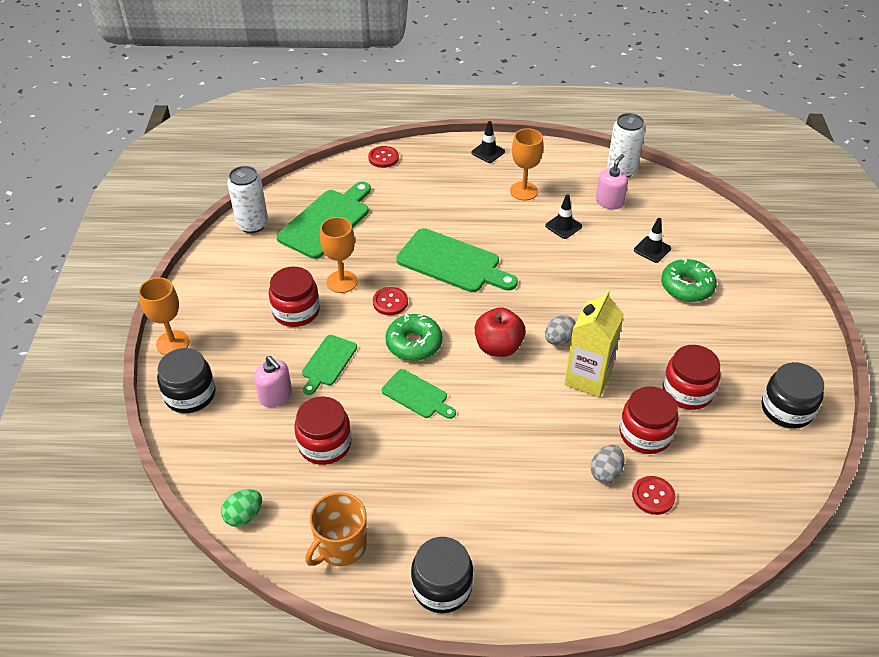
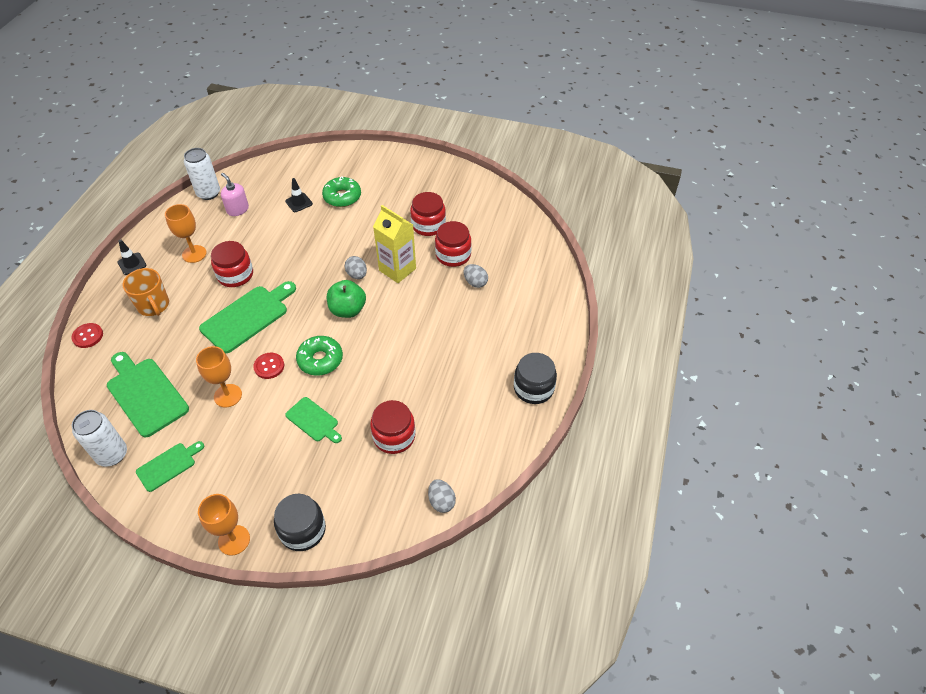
camera: 75 degrees left, 5 degrees up
green egg [221,489,262,527] -> grey egg [428,479,456,513]
pink soap dispenser [254,356,292,408] -> none
red jar [269,267,320,327] -> red jar moved to [211,241,253,287]
orange mug [305,492,367,566] -> orange mug moved to [123,268,169,316]
green cutting board [382,369,456,419] -> green cutting board moved to [136,441,204,492]
red apple [475,307,526,357] -> green apple [327,280,366,318]
black traffic cone [545,194,582,239] -> none
red button [632,476,675,515] -> none
black jar [762,362,824,429] -> none

